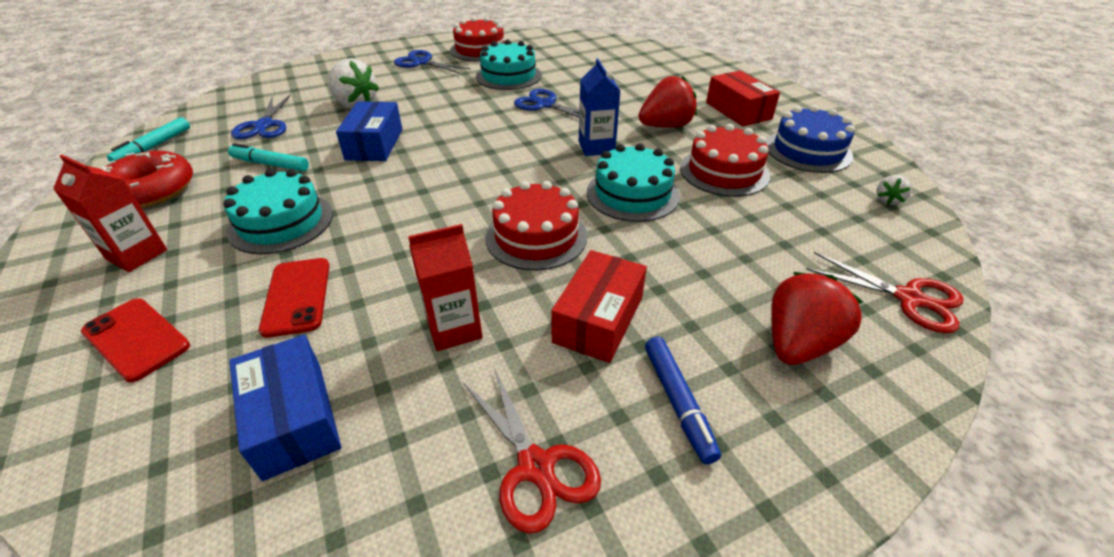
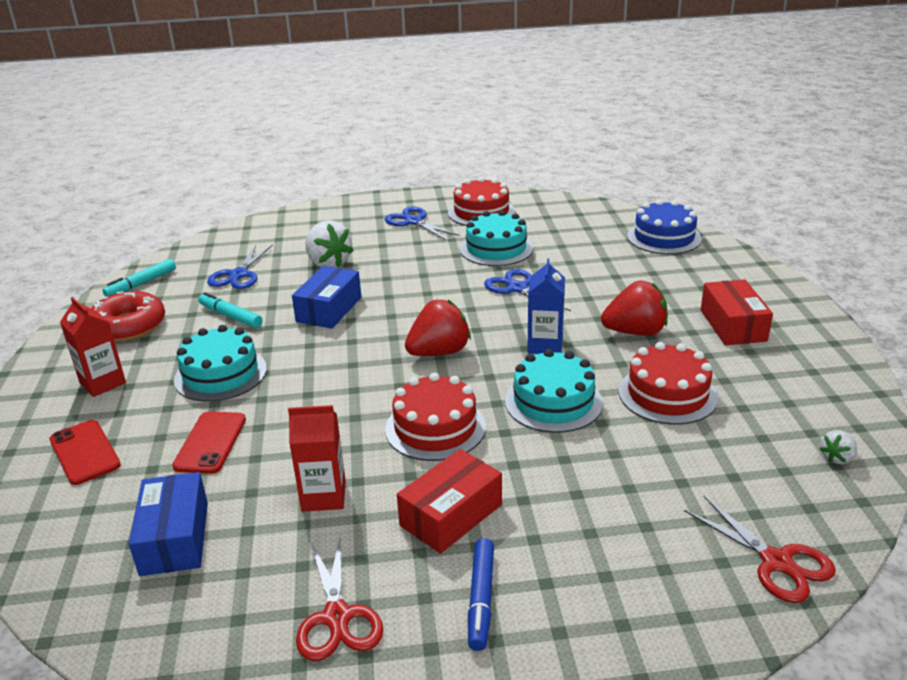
camera: 20 degrees right, 10 degrees down
blue cake [766,105,855,173] -> blue cake moved to [627,199,702,254]
red strawberry [771,272,863,365] -> red strawberry moved to [405,300,471,356]

